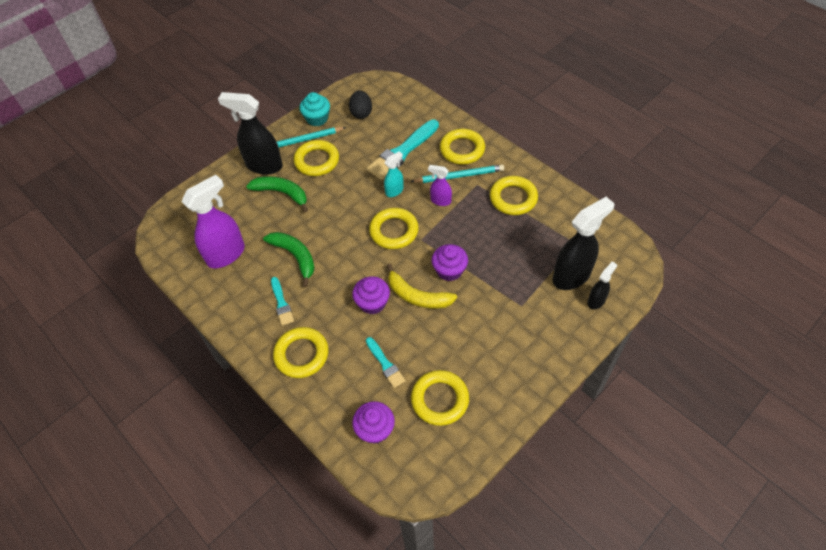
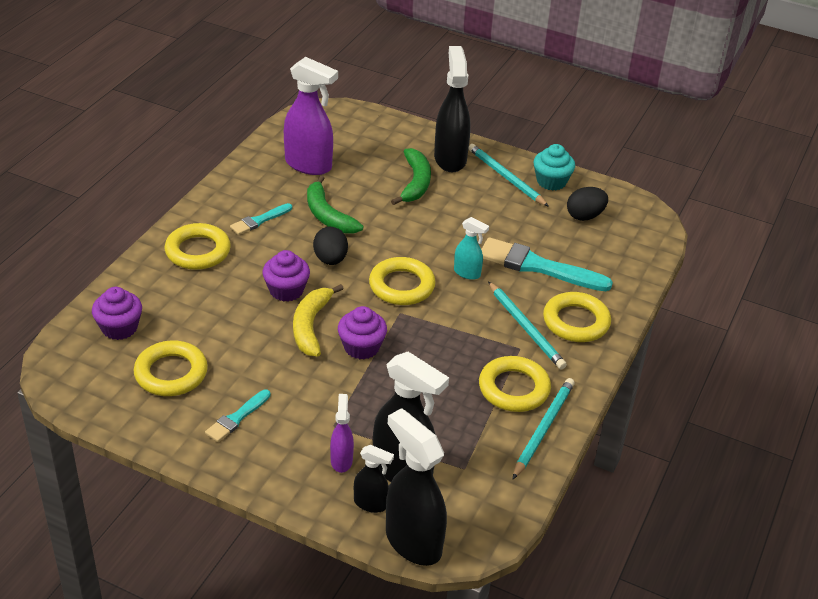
camera: 65 degrees right, 15 degrees down
green banana [263,232,315,287] -> green banana turned 120 degrees clockwise [307,175,363,234]
yellow ring [294,140,339,176] -> none
turquoise brush [366,337,405,388] -> turquoise brush moved to [205,390,271,442]
purple spray bottle [428,165,452,206] -> purple spray bottle moved to [330,394,354,473]
none -> black egg [313,227,348,265]
none -> black spray bottle [386,408,447,566]
none -> turquoise pencil [513,378,575,479]

